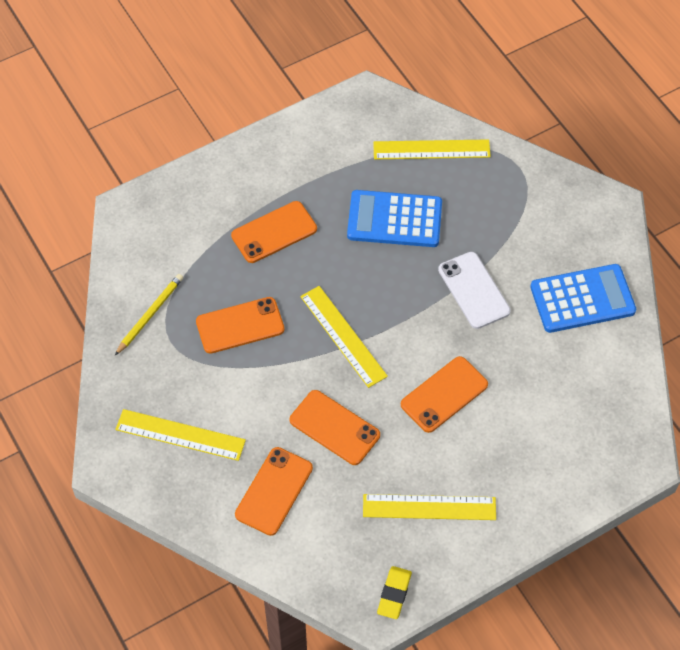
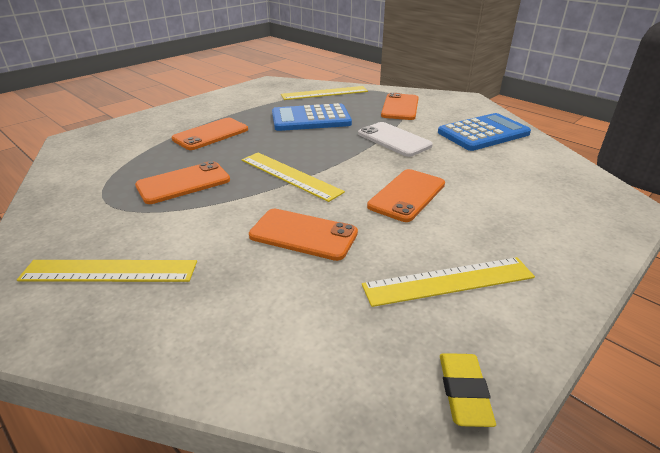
camera: 15 degrees left, 25 degrees down
yellow pencil [115,274,183,355] -> none
orange phone [235,447,313,536] -> orange phone moved to [381,93,419,120]

